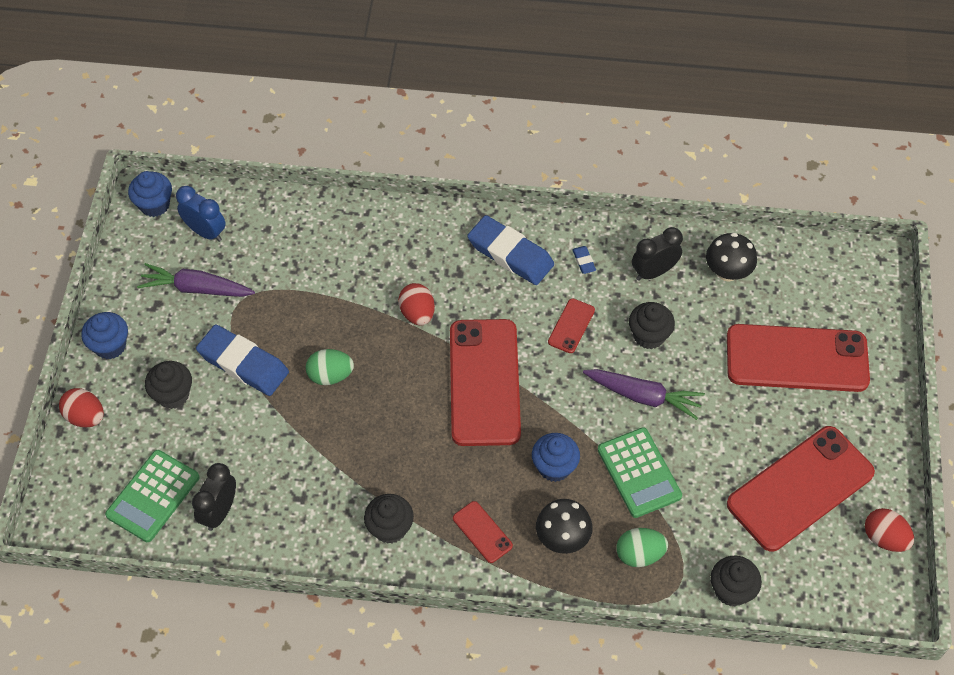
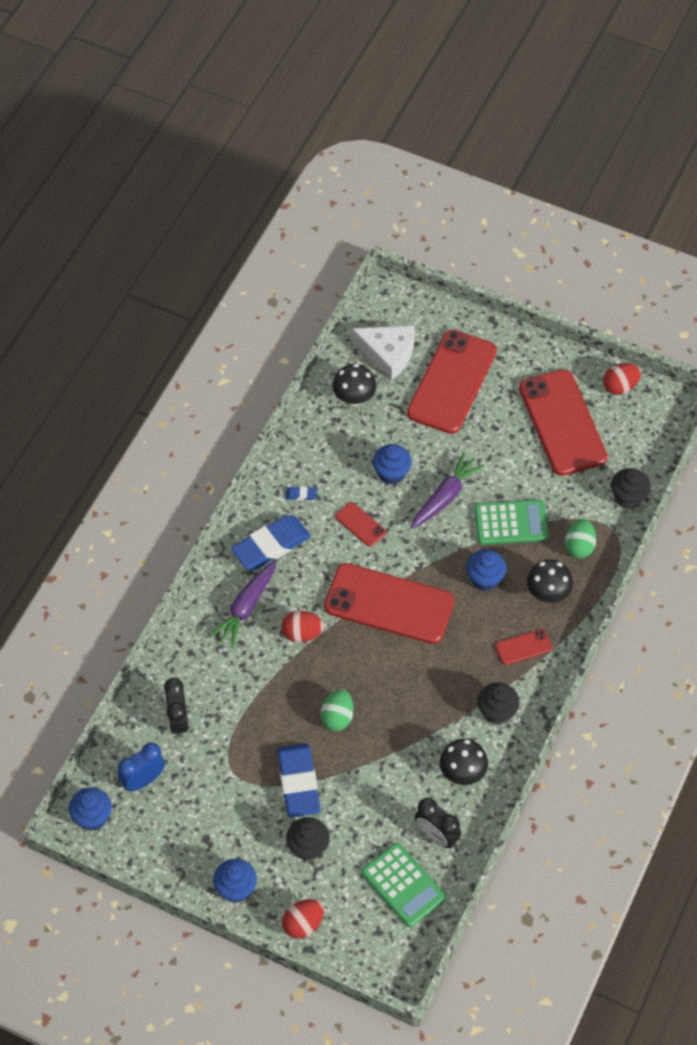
camera: 70 degrees left, 0 degrees up
purple carrot [137,263,255,297] -> purple carrot moved to [210,560,276,648]
blue eraser [196,325,289,396] -> blue eraser turned 60 degrees counterclockwise [277,743,321,818]
black cupcake [629,302,675,349] -> blue cupcake [372,444,412,485]
black clock [632,227,683,281] -> black clock moved to [164,678,188,737]
none -> white cheese [352,326,415,380]
none -> black mushroom [440,739,488,785]

